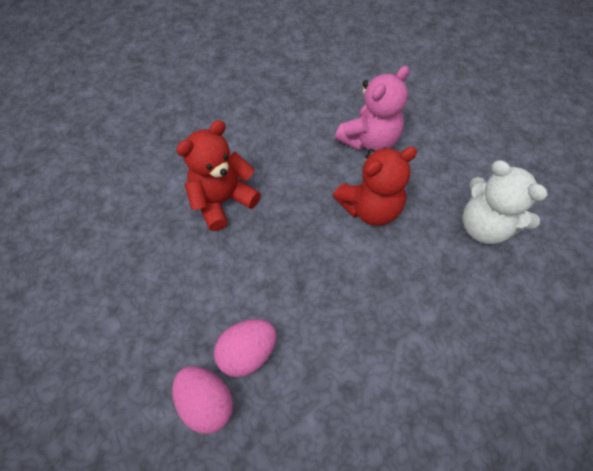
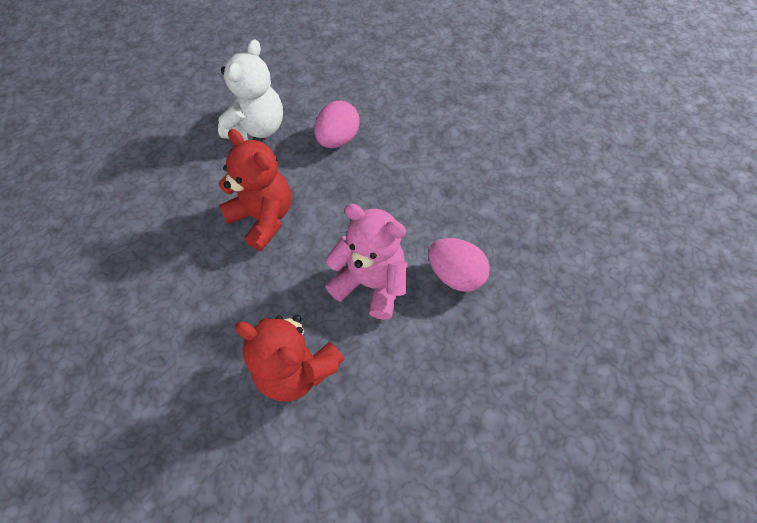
camera: 110 degrees left, 0 degrees up
pink egg [172,366,233,434] -> pink egg moved to [314,101,360,148]
pink teddy bear [335,66,409,151] -> pink teddy bear moved to [325,204,408,320]

